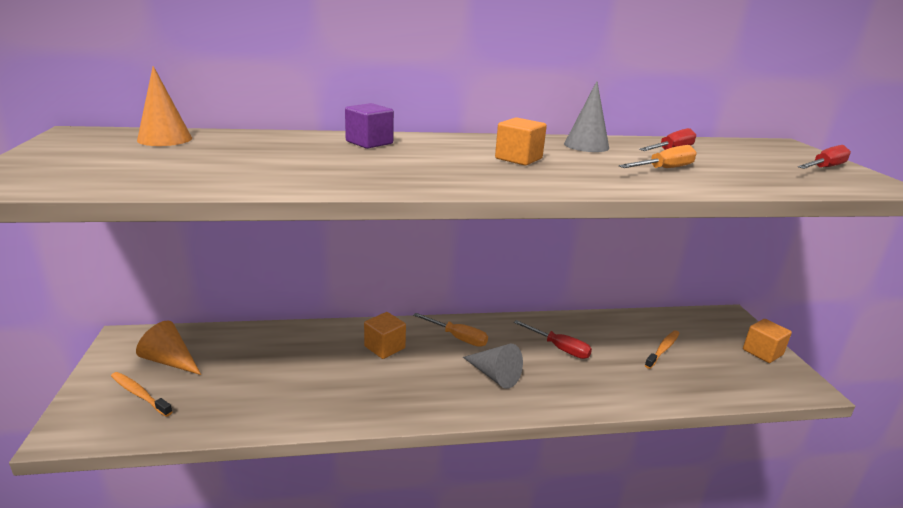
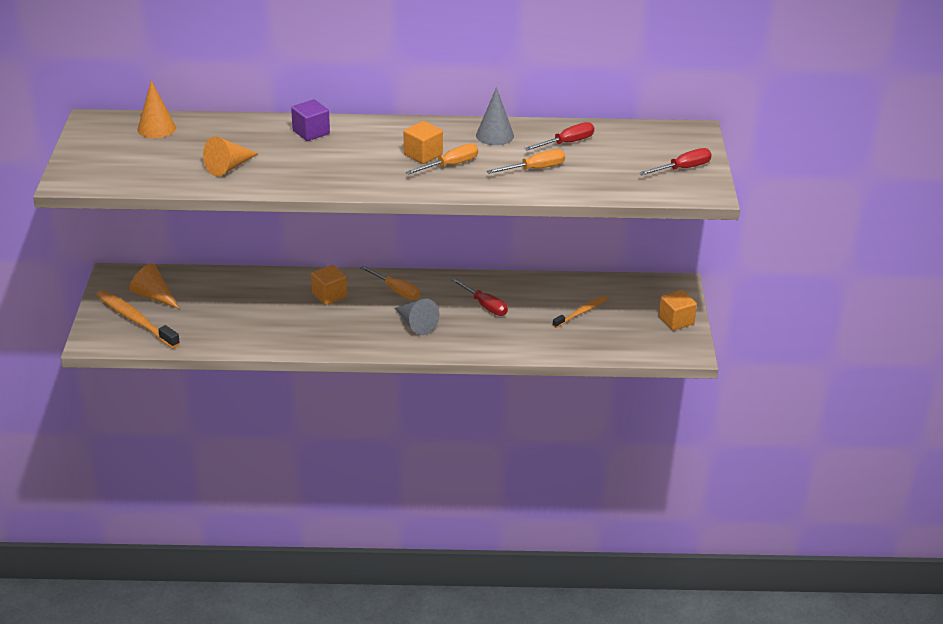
camera: 10 degrees right, 10 degrees up
orange toothbrush [111,372,172,417] -> orange toothbrush [96,290,180,348], size x1.68
none -> orange cone [203,136,259,177]
none -> orange screwdriver [406,144,478,175]

